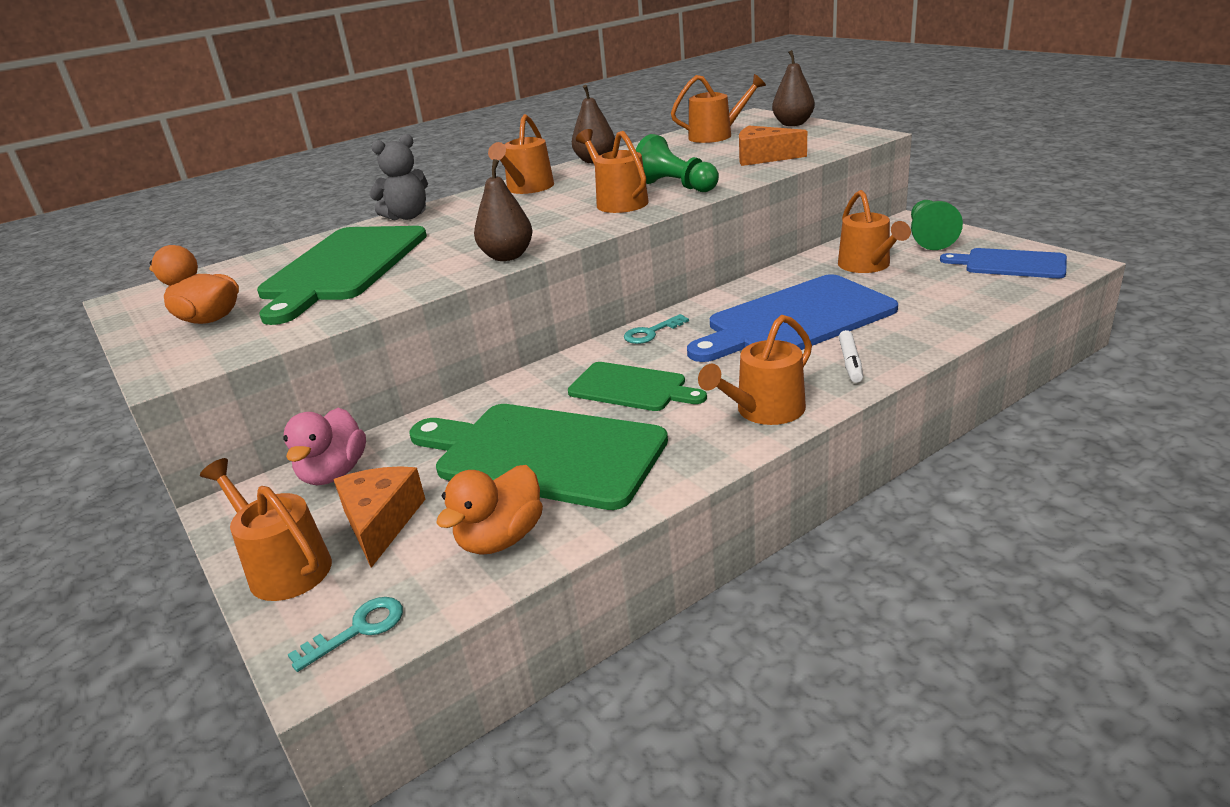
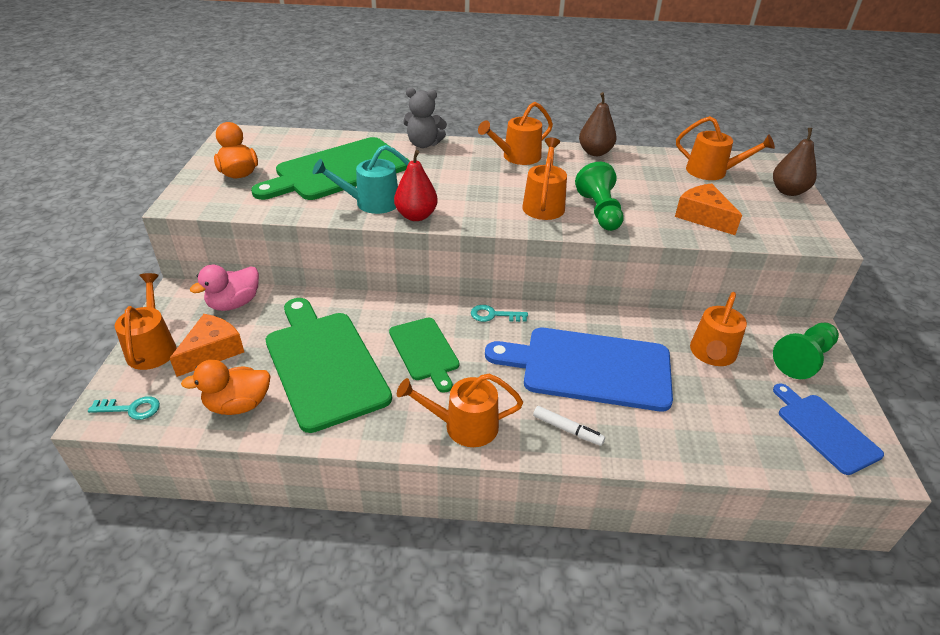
camera: 35 degrees right, 10 degrees up
brown pear [474,159,533,261] -> red pear [394,150,438,221]
white marker [839,330,863,383] -> white marker turned 105 degrees counterclockwise [533,406,605,446]
none -> turquoise watering can [313,145,409,214]

